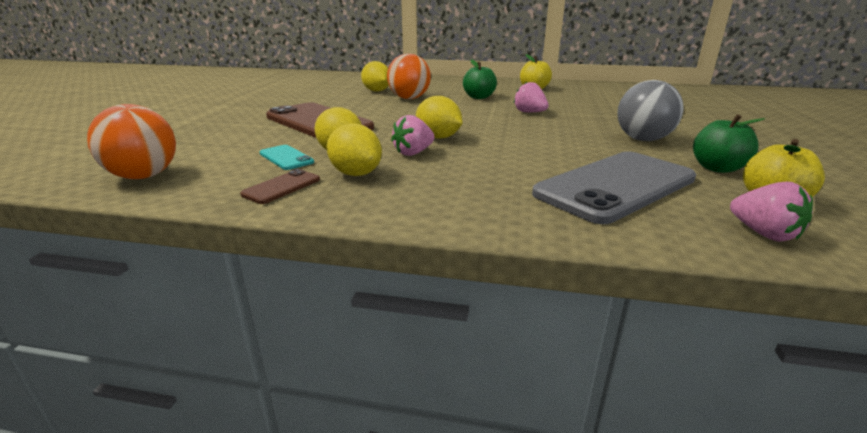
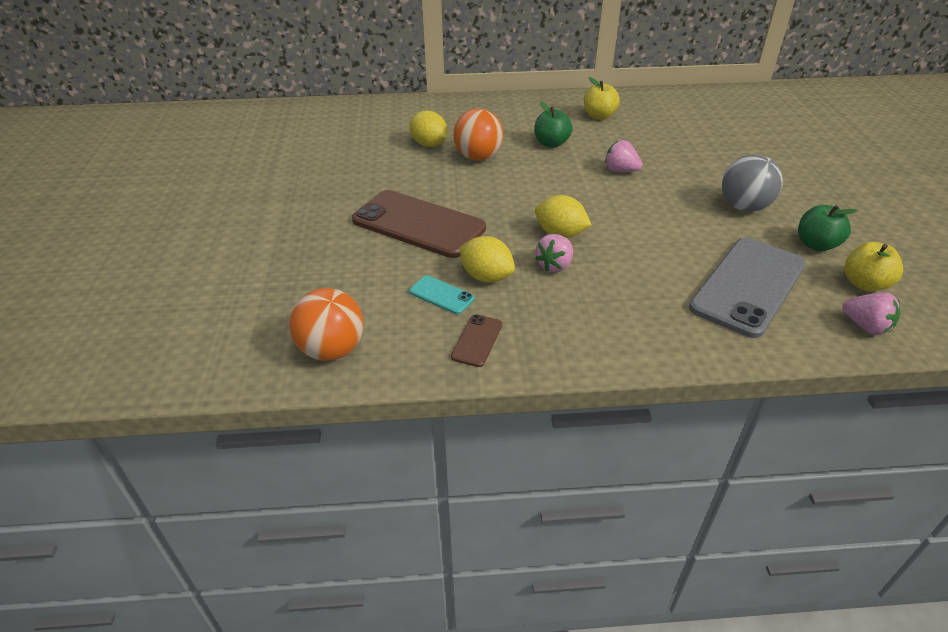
camera: 15 degrees left, 15 degrees up
yellow lemon [327,123,382,176] -> none

